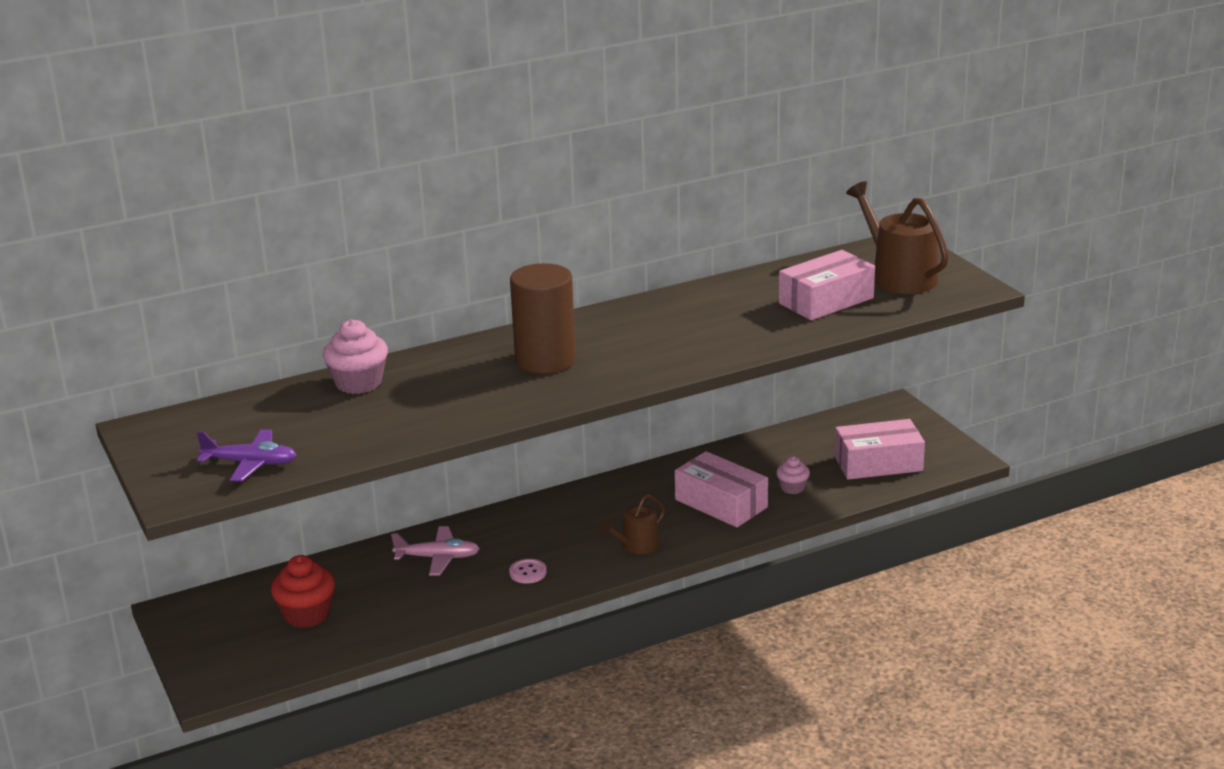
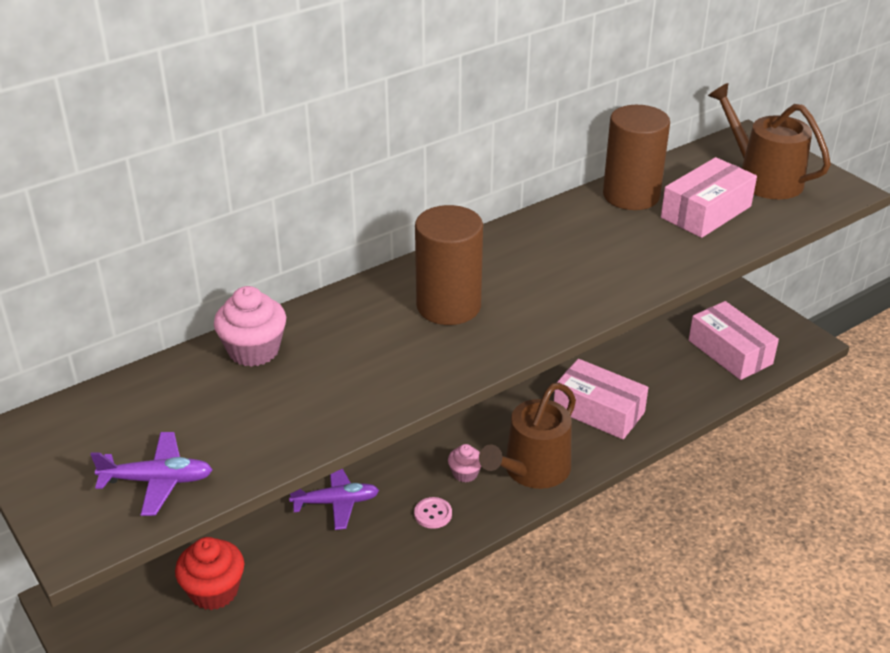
camera: 10 degrees left, 10 degrees up
pink plane [391,526,480,576] -> purple plane [289,469,379,530]
brown watering can [599,494,665,554] -> brown watering can [479,383,576,489], size x1.79
pink cupcake [776,456,810,494] -> pink cupcake moved to [448,444,482,483]
pink box [834,419,925,480] -> pink box turned 75 degrees clockwise [689,301,779,380]
none -> brown cylinder [603,105,670,210]

